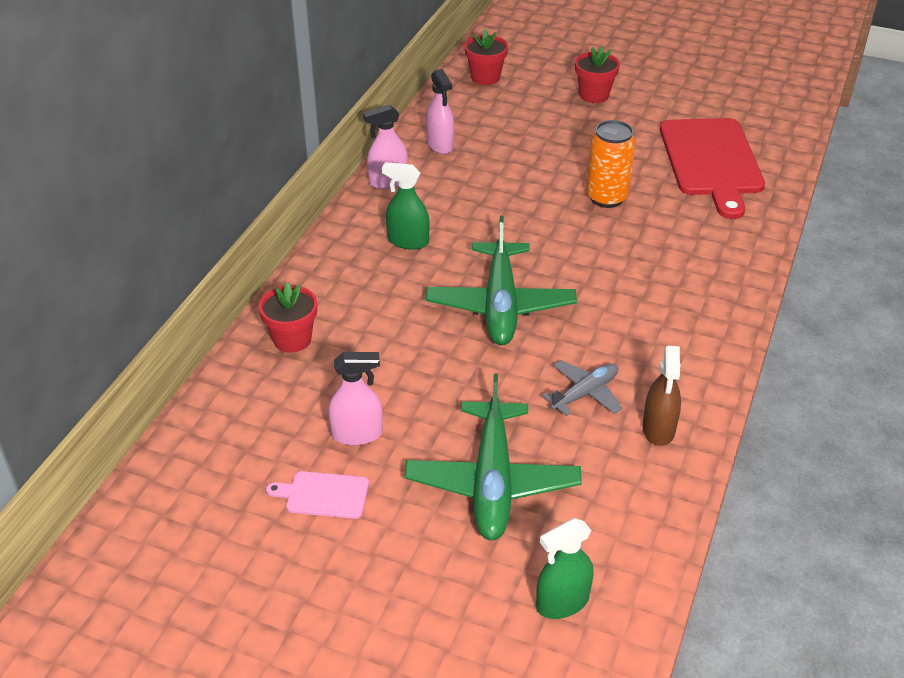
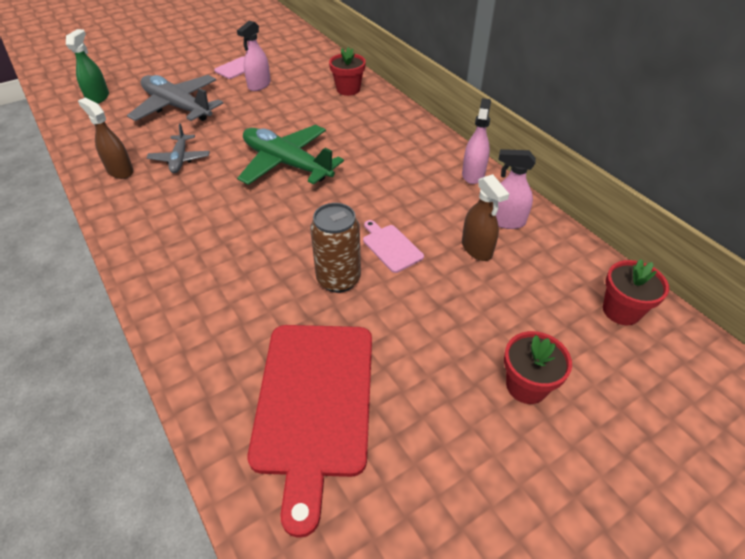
camera: 125 degrees right, 5 degrees up
green spray bottle [382,162,430,250] -> none
green plane [404,373,582,541] -> grey plane [127,75,223,121]
orange can [586,120,636,208] -> brown can [310,203,361,293]
red cutting board [660,118,765,219] -> red cutting board turned 120 degrees counterclockwise [248,325,372,538]
none -> pink cutting board [363,220,424,273]
none -> brown spray bottle [462,174,509,261]

